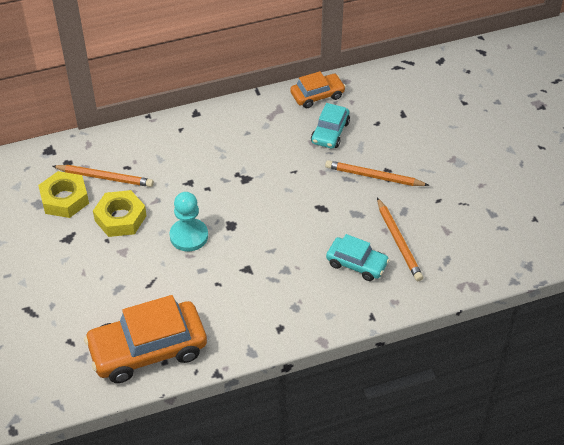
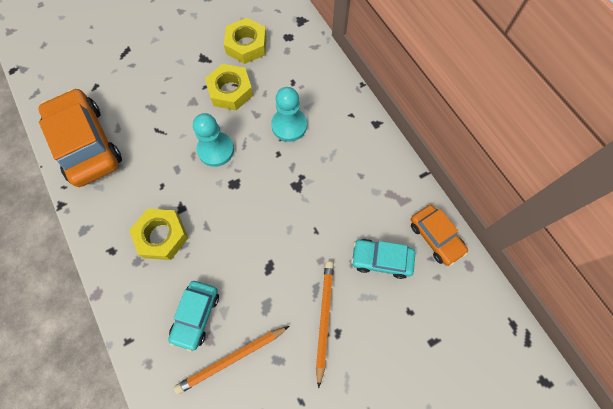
camera: 80 degrees right, 20 degrees up
orange pencil [52,165,154,187] -> none
none -> yellow nut [129,209,188,260]
none -> turquoise pawn [271,87,307,142]

